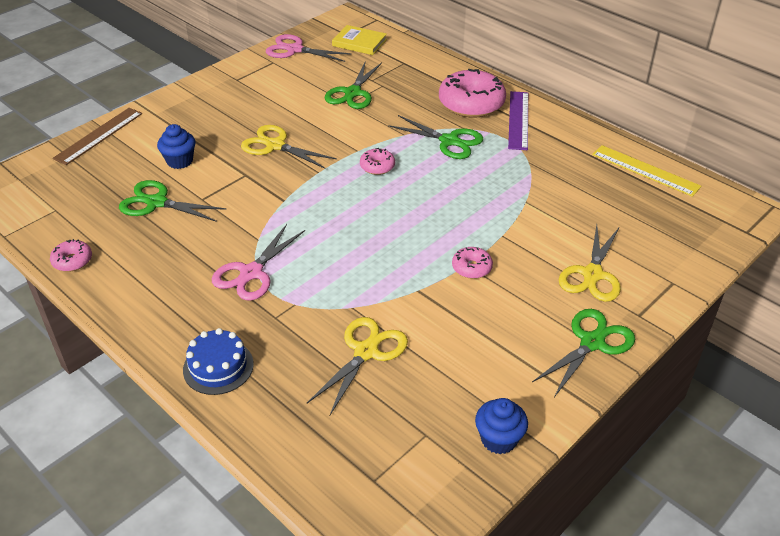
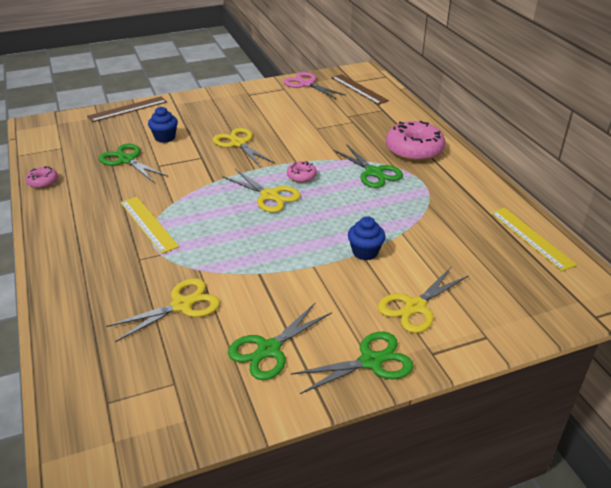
camera: 25 degrees right, 5 degrees down
blue cake [183,328,254,395] -> none
pink scissors [212,224,305,301] -> yellow ruler [120,197,179,254]
green scissors [325,60,382,109] -> green scissors moved to [228,303,332,380]
yellow book [332,25,387,55] -> brown ruler [331,74,389,105]
pink donut [452,247,493,279] -> none
blue cupcake [475,398,528,454] -> blue cupcake moved to [348,216,385,260]
purple ruler [508,91,528,150] -> none
none -> yellow scissors [222,169,301,213]

